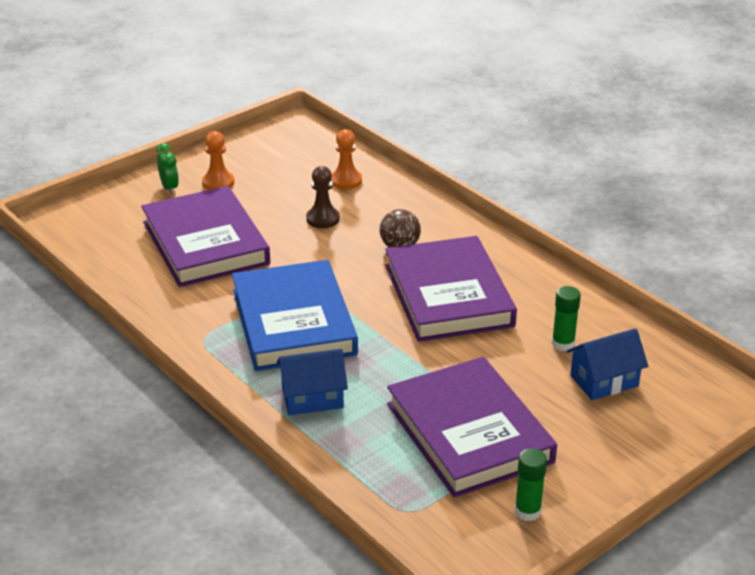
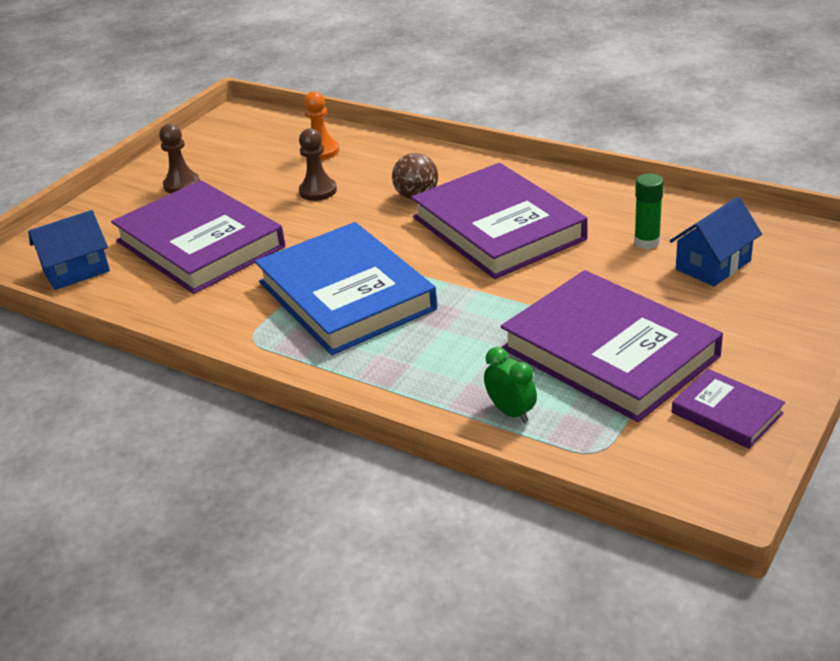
camera: 15 degrees left, 0 degrees up
green clock [156,143,179,195] -> green clock moved to [484,347,537,423]
orange pawn [202,131,234,190] -> brown pawn [159,124,200,194]
blue house [277,349,348,415] -> blue house moved to [28,210,110,290]
green glue stick [515,448,547,521] -> purple book [672,369,785,449]

